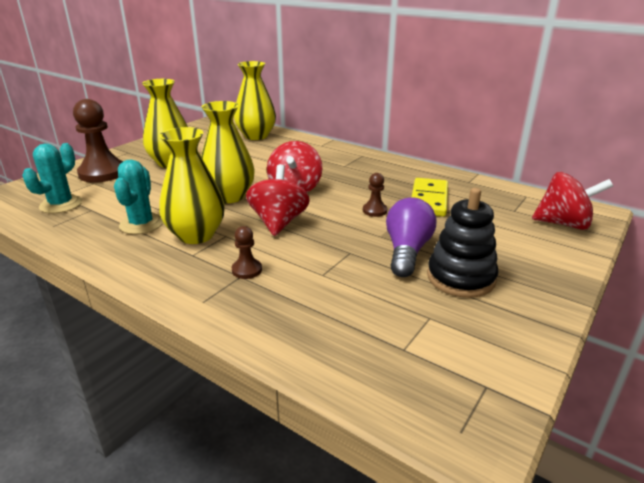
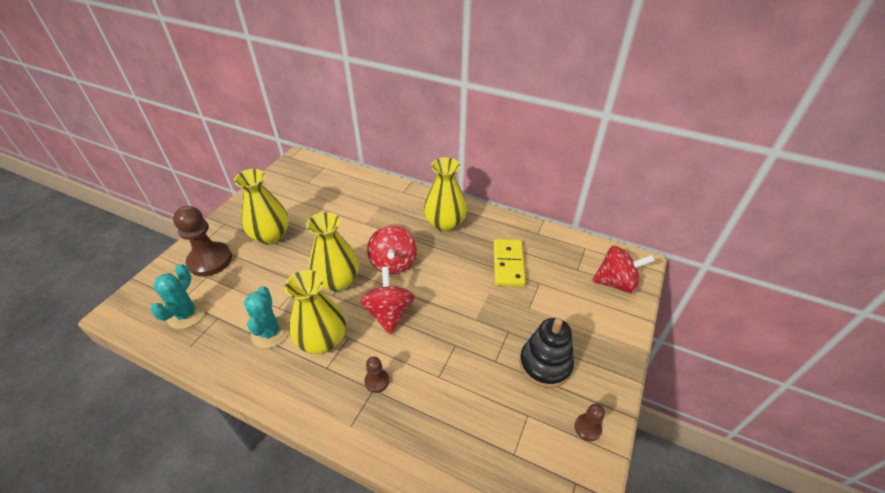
camera: 10 degrees left, 15 degrees up
yellow vase [234,61,276,140] -> yellow vase moved to [424,157,467,232]
brown pawn [363,173,387,217] -> brown pawn moved to [575,404,605,441]
purple light bulb [386,197,436,277] -> none

